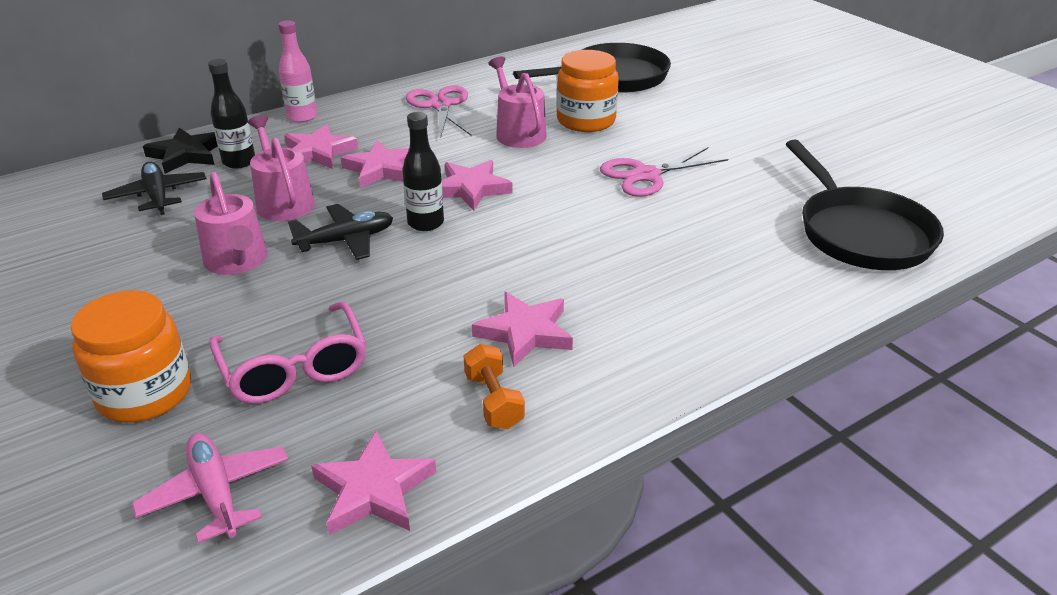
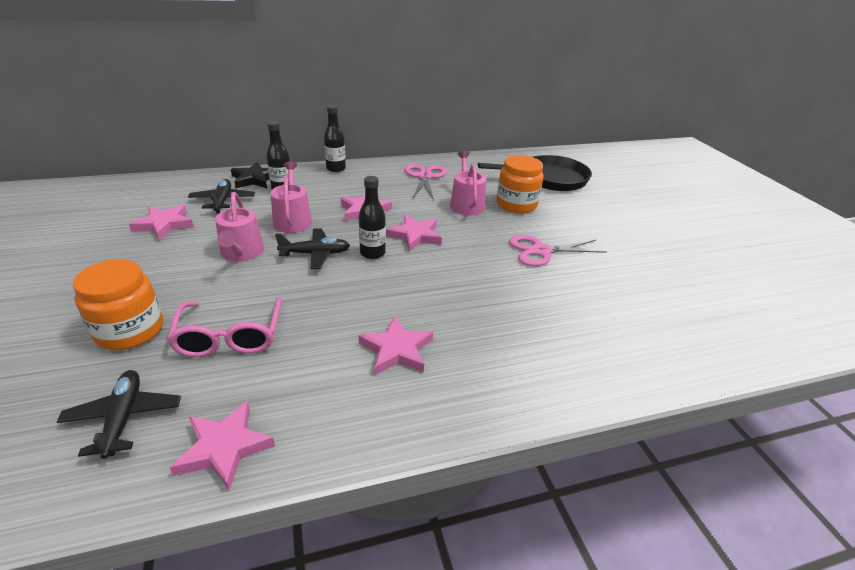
camera: 15 degrees right, 0 degrees up
pink plane [132,433,289,543] -> black plane [57,370,181,459]
pink bottle [278,20,317,123] -> black bottle [324,105,346,172]
pink star [284,124,358,169] -> pink star moved to [129,204,194,240]
orange dumbbell [464,344,525,429] -> none
black pan [786,139,944,270] -> none

